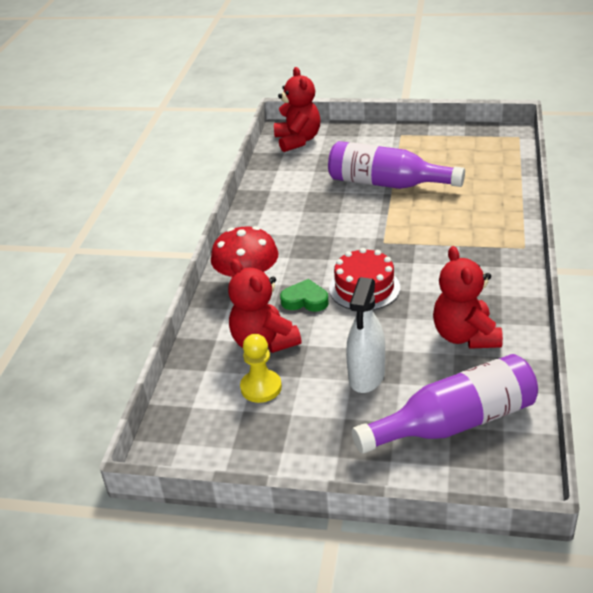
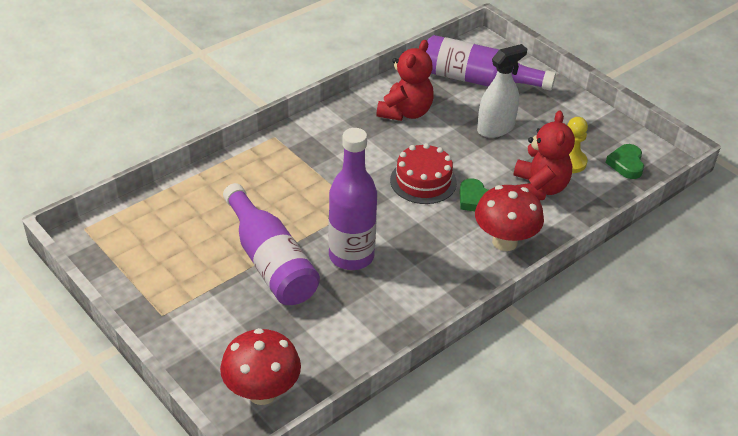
camera: 145 degrees left, 5 degrees up
red teddy bear [274,67,321,152] -> red mushroom [220,328,301,405]
none -> purple bottle [328,128,377,270]
none -> green heart [606,144,644,179]

